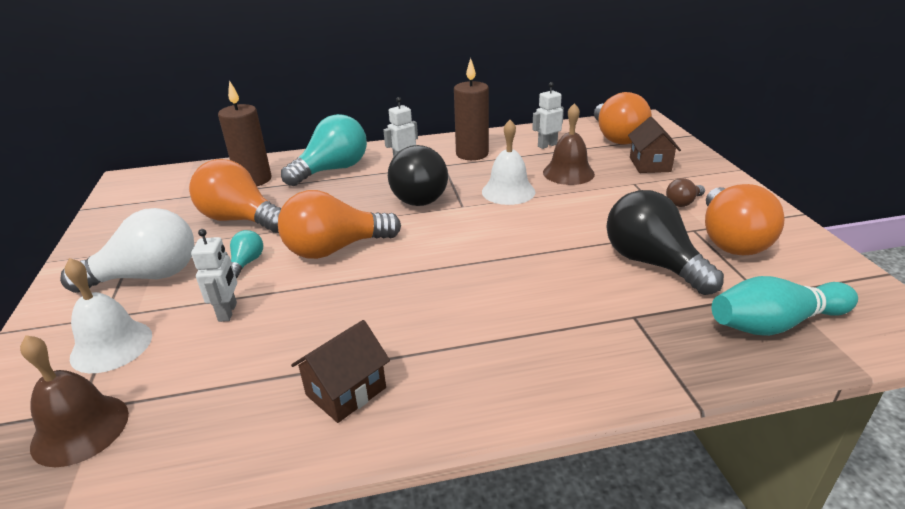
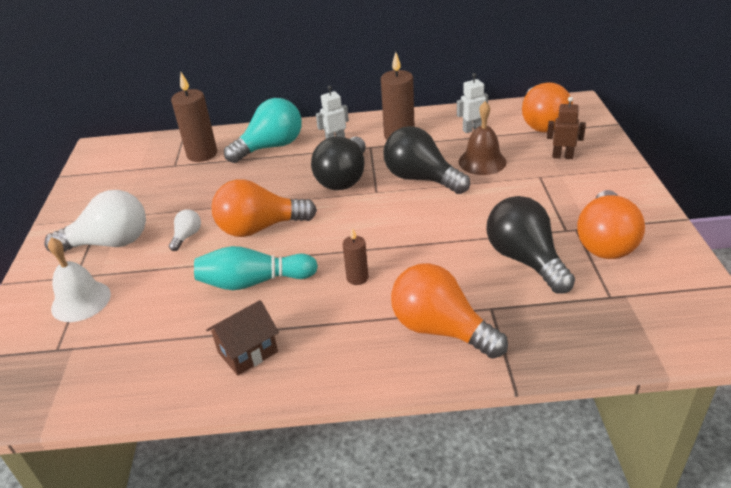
camera: 10 degrees right, 5 degrees up
brown bell [20,335,129,467] -> none
orange light bulb [189,159,281,233] -> orange light bulb moved to [391,263,508,359]
white robot [191,229,237,322] -> none
turquoise light bulb [230,230,263,279] -> white light bulb [169,209,201,251]
white bell [482,120,535,205] -> black light bulb [383,126,470,194]
brown house [628,117,681,173] -> brown robot [547,97,586,159]
brown light bulb [666,178,705,207] -> none
turquoise bowling pin [712,276,858,336] -> turquoise bowling pin moved to [194,246,318,290]
none -> brown candle [343,228,368,285]

